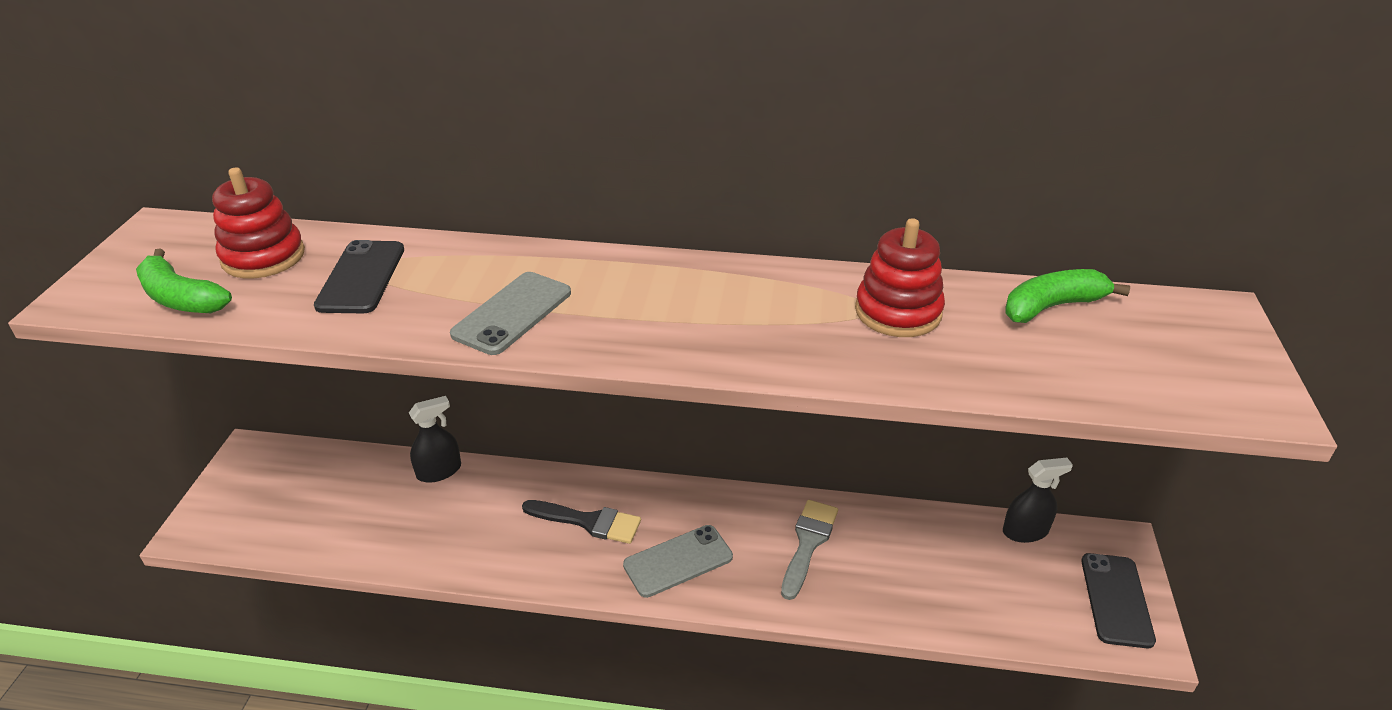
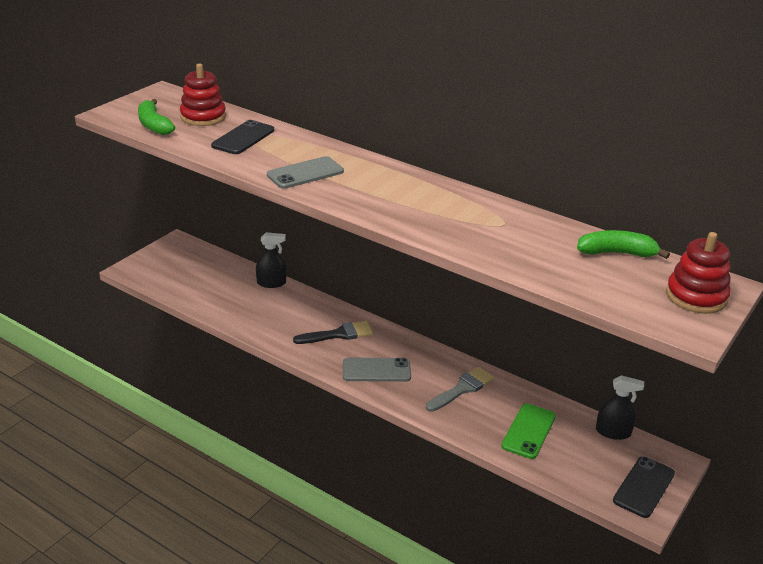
camera: 25 degrees right, 5 degrees down
black brush [522,500,641,544] -> black brush turned 60 degrees counterclockwise [293,321,373,344]
red stacking toy [855,218,945,337] -> red stacking toy moved to [666,232,731,314]
none -> green phone [501,404,556,459]

